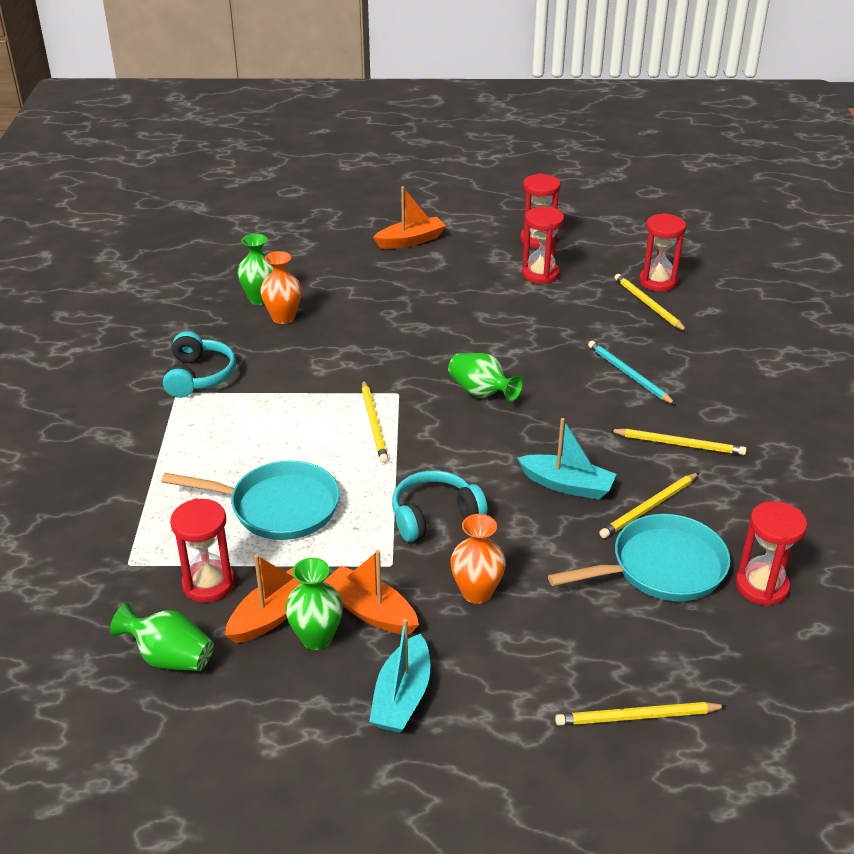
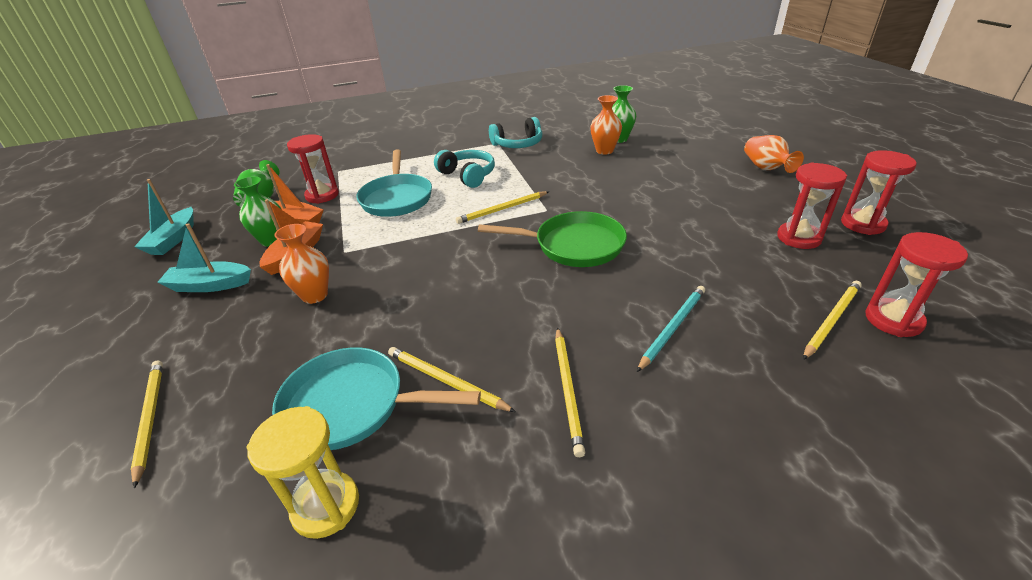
camera: 75 degrees right, 0 degrees up
orange boat [373,186,446,249] -> orange vase [744,135,804,173]
turquoise headphones [392,470,488,542] -> turquoise headphones moved to [434,150,495,188]
green vase [448,353,523,402] -> green pan [478,211,627,267]
turquoise boat [517,418,616,500] -> turquoise boat moved to [134,179,194,255]
turquoise pan [548,514,731,601] -> turquoise pan turned 135 degrees clockwise [272,347,481,450]
red hourglass [736,501,807,606] -> yellow hourglass [247,406,359,539]

